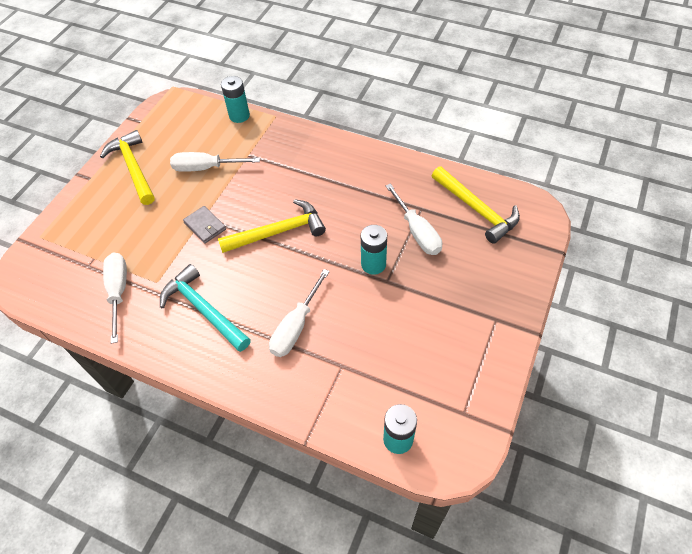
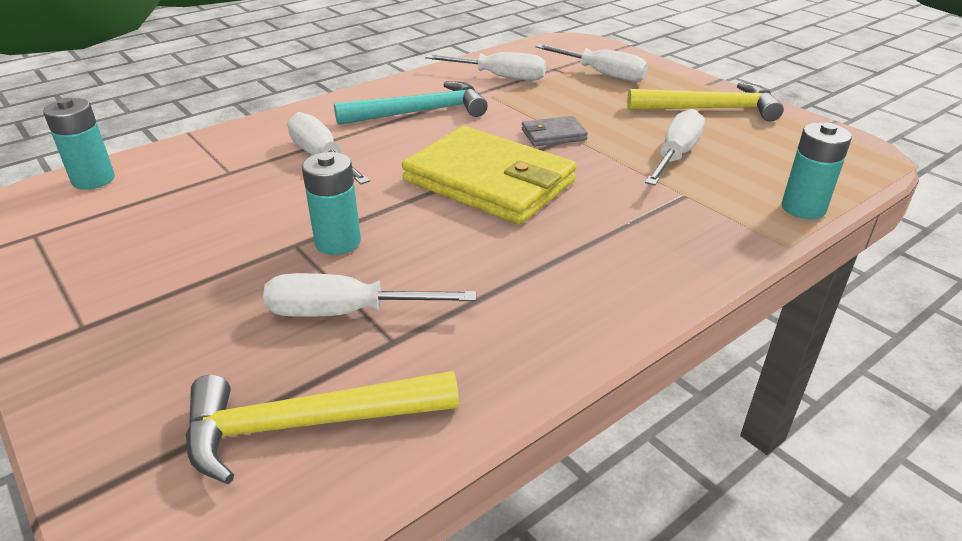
camera: 115 degrees right, 20 degrees down
yellow hammer [218,199,326,253] -> yellow wallet [402,126,577,225]
none -> white screwdriver [536,44,648,82]

